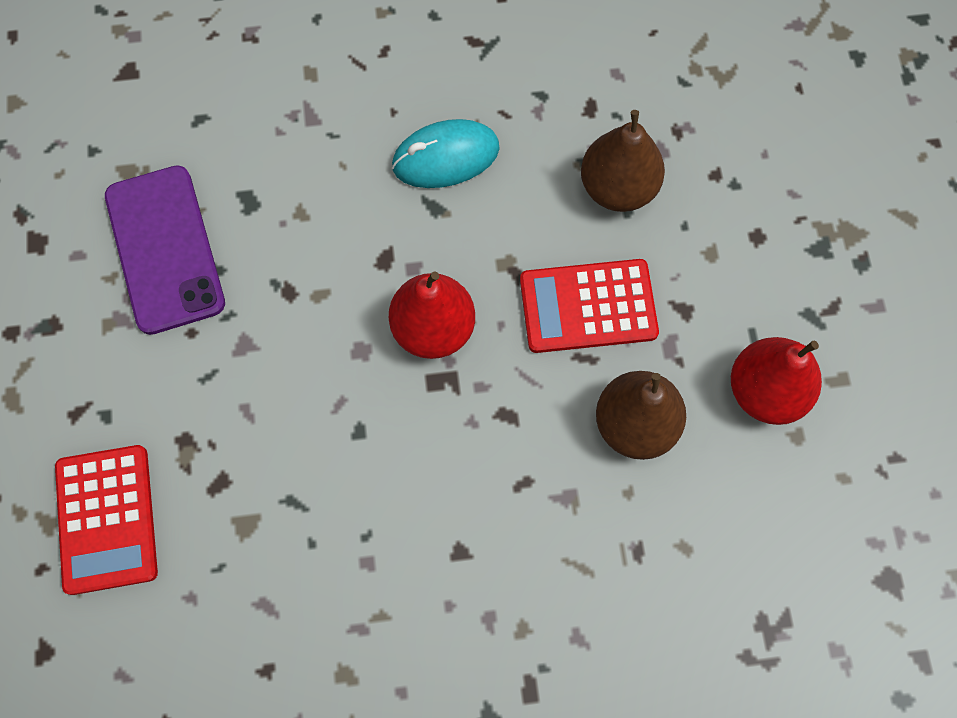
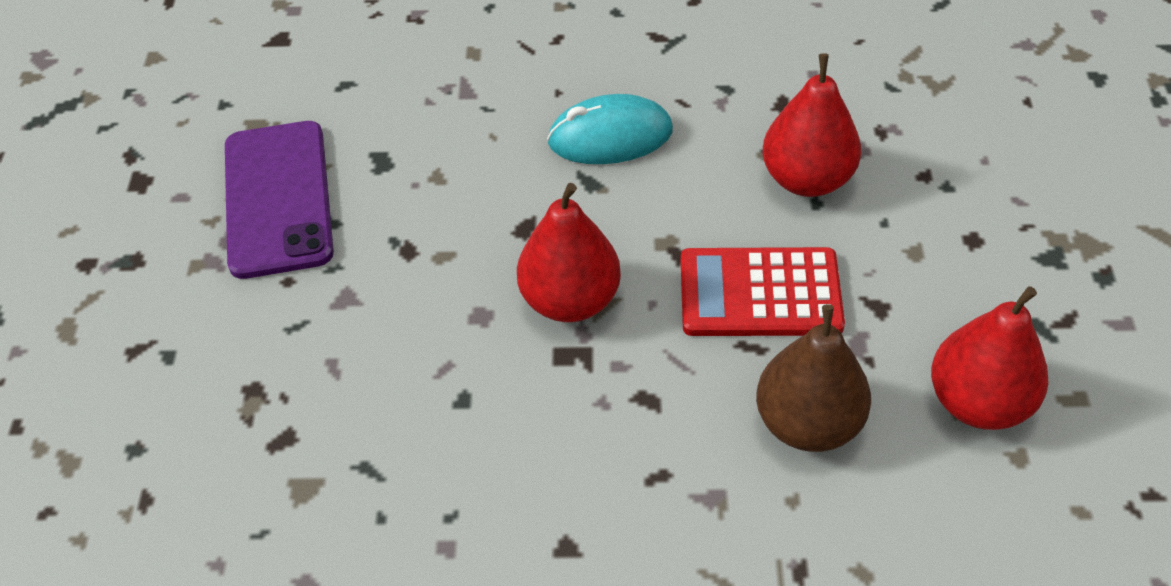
camera: 10 degrees right, 20 degrees down
red calculator [55,445,158,595] -> none
brown pear [581,110,665,212] -> red pear [763,53,861,197]

